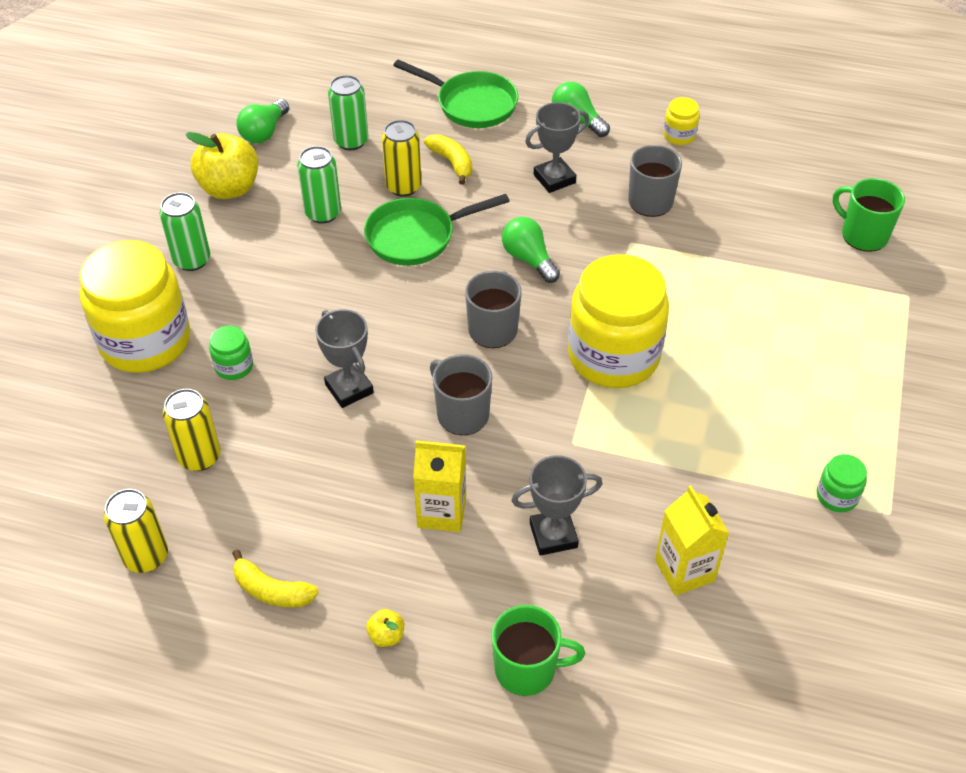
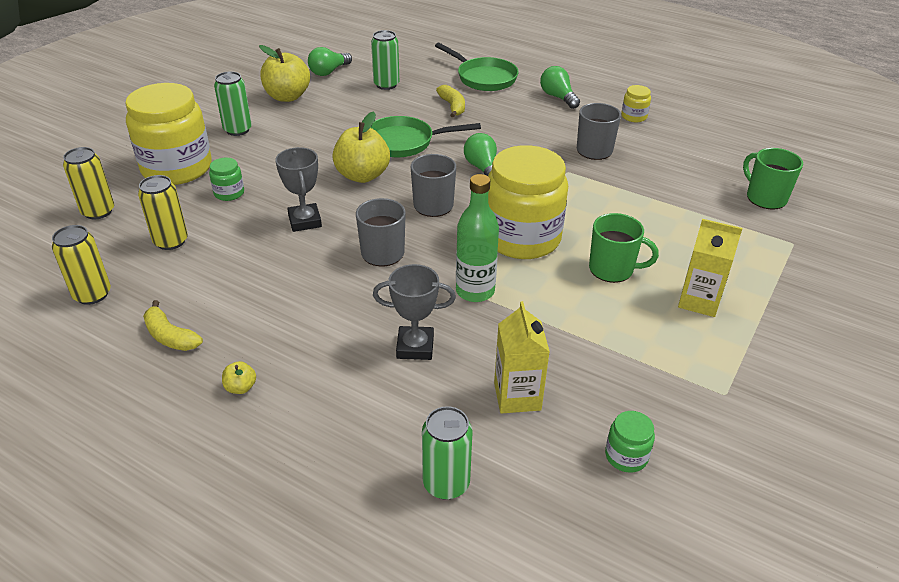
camera: 15 degrees right, 10 degrees down
green can [297,146,341,223] -> green can moved to [422,406,473,500]
yellow can [382,120,422,197] -> yellow can moved to [63,147,114,219]
yellow carton [413,440,466,532] -> yellow carton moved to [678,219,742,317]
green mug [492,605,585,696] -> green mug moved to [589,213,659,283]
grey trophy [525,102,589,193] -> none
green jar [817,454,867,512] -> green jar moved to [605,411,655,473]
none -> yellow apple [332,111,390,183]
none -> green bottle [456,174,499,302]

